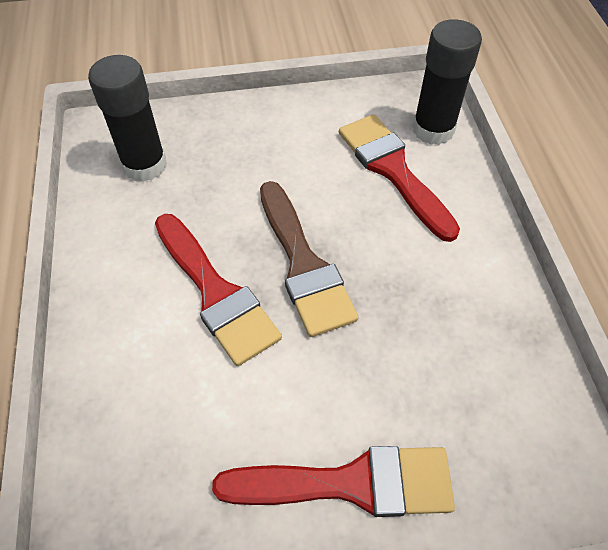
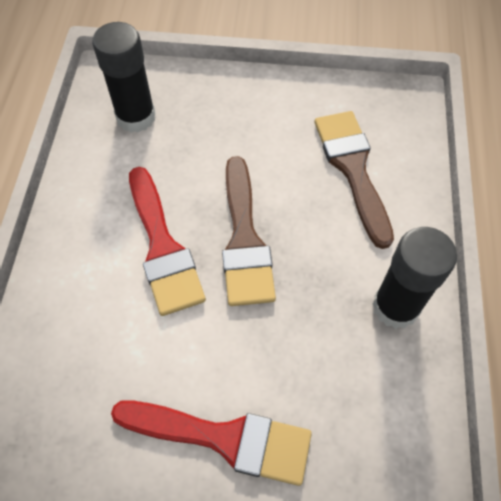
camera: 15 degrees right, 5 degrees up
red brush [339,114,460,242] -> brown brush [315,111,394,249]
black glue stick [413,19,482,145] -> black glue stick moved to [372,227,457,329]

